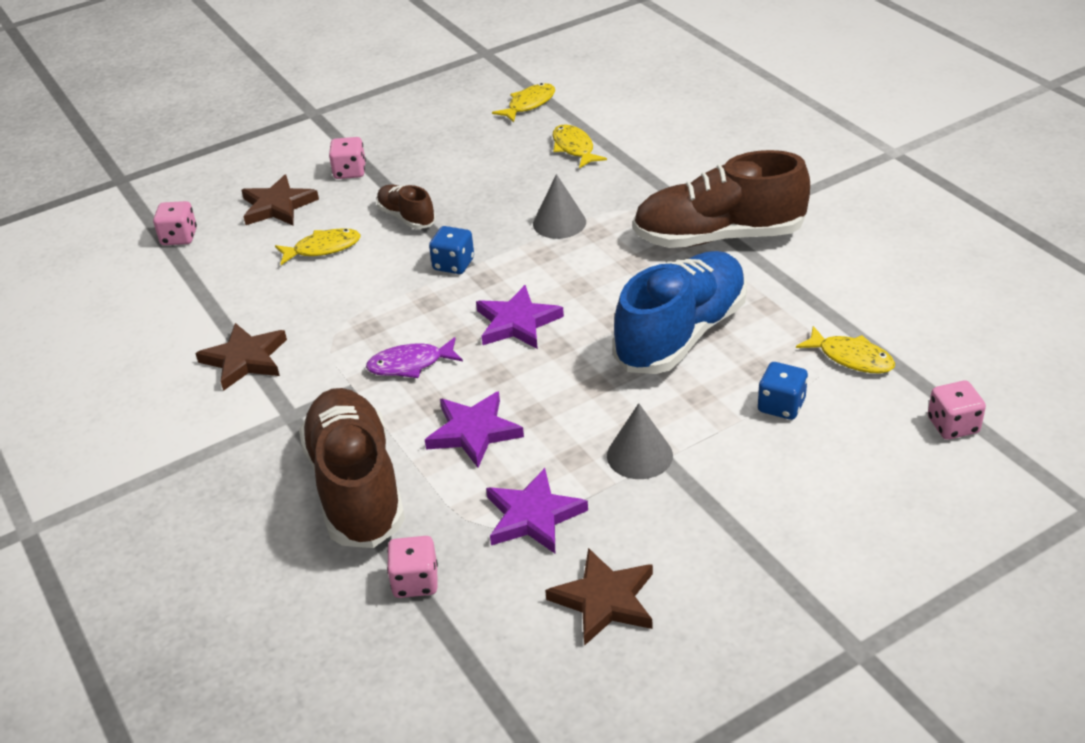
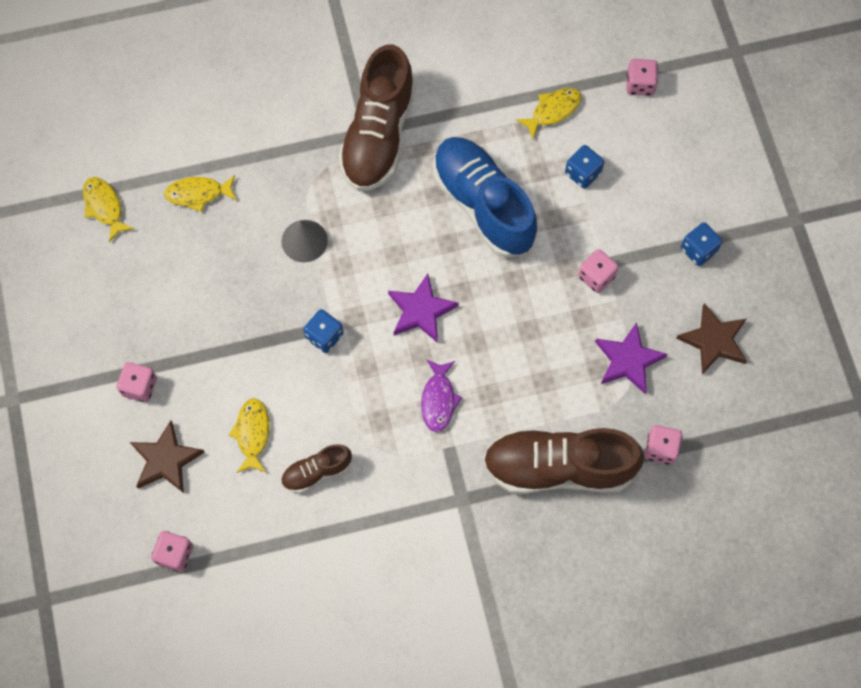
camera: 75 degrees left, 30 degrees up
brown star [195,323,287,391] -> none
brown shoe [376,185,436,229] -> brown shoe moved to [281,444,352,493]
purple star [425,391,524,468] -> none
grey cone [607,403,673,479] -> pink dice [578,249,619,293]
none -> blue dice [681,222,723,266]

